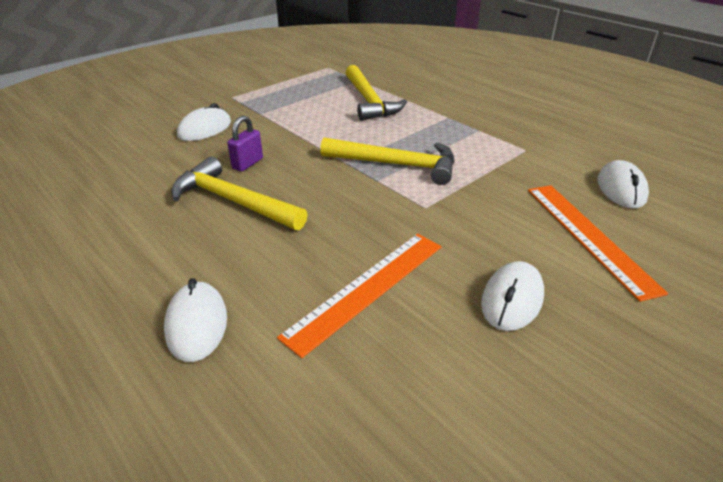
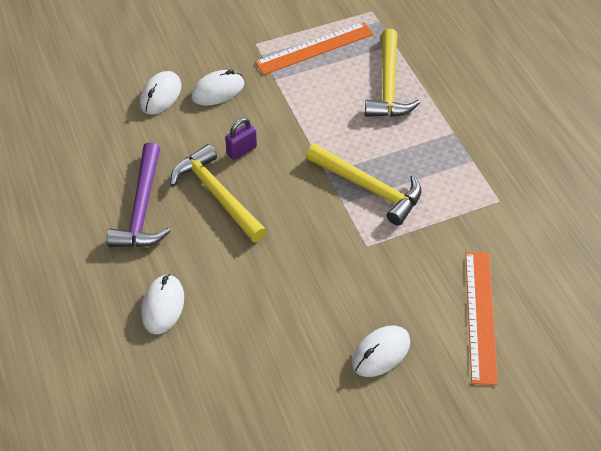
camera: 20 degrees right, 15 degrees up
orange ruler [277,234,441,358] -> orange ruler moved to [255,22,373,75]
white mouse [597,160,649,209] -> white mouse moved to [140,71,181,115]
none -> purple hammer [107,142,171,247]

